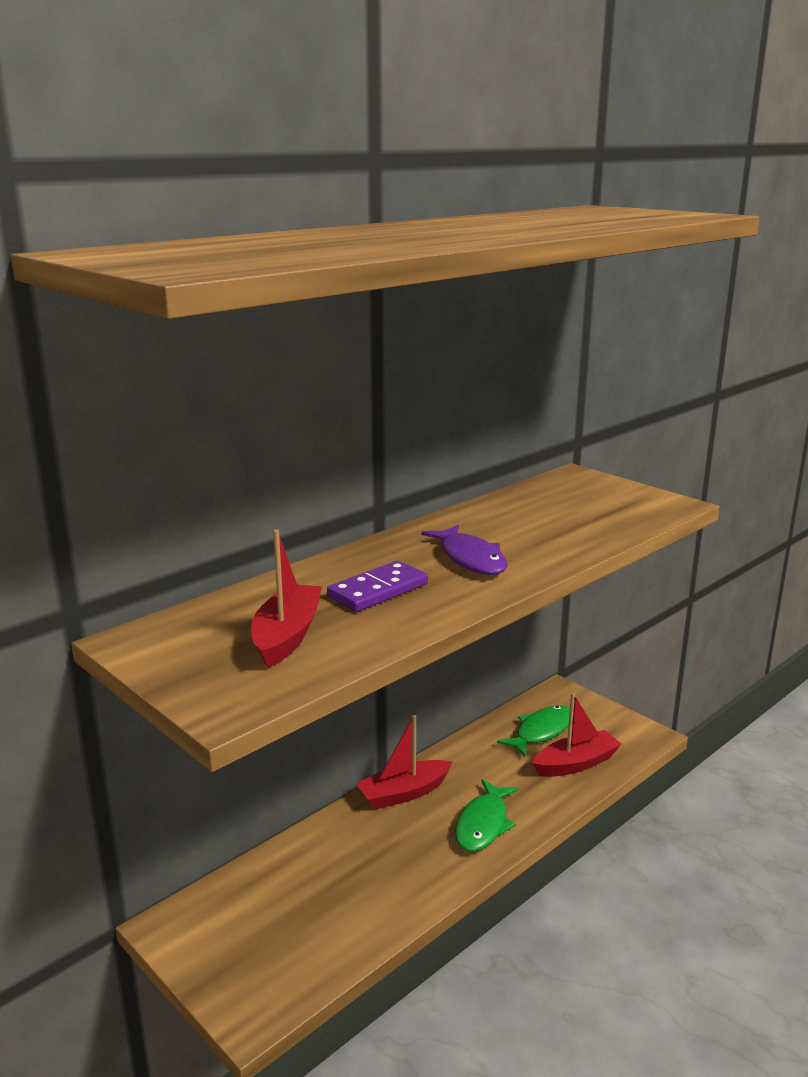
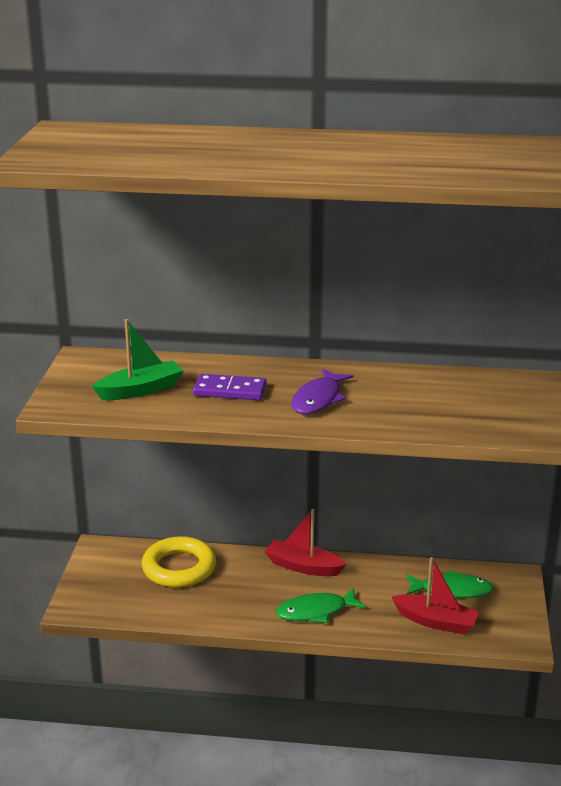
camera: 50 degrees right, 5 degrees up
red boat [251,530,322,668] -> green boat [92,319,184,400]
none -> yellow ring [142,536,216,588]

